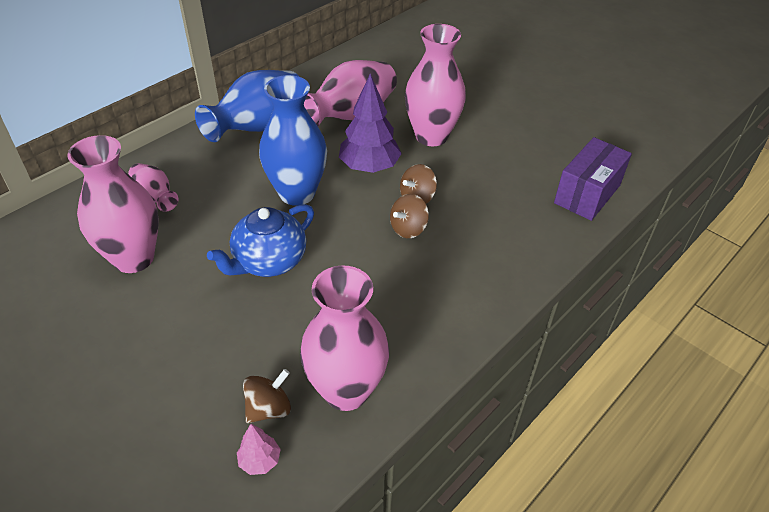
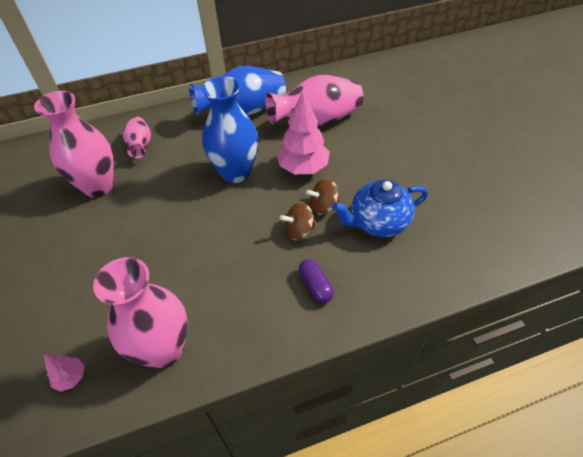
camera: 30 degrees right, 5 degrees up
blue teapot [207,204,314,277] -> blue teapot moved to [332,180,428,237]
brown spinning top [243,369,291,423] -> none
purple tree [339,74,402,173] -> pink tree [277,91,330,174]
pink vase [405,24,466,146] -> none
purple box [554,137,632,221] -> none
none -> purple capsule [299,259,334,303]

